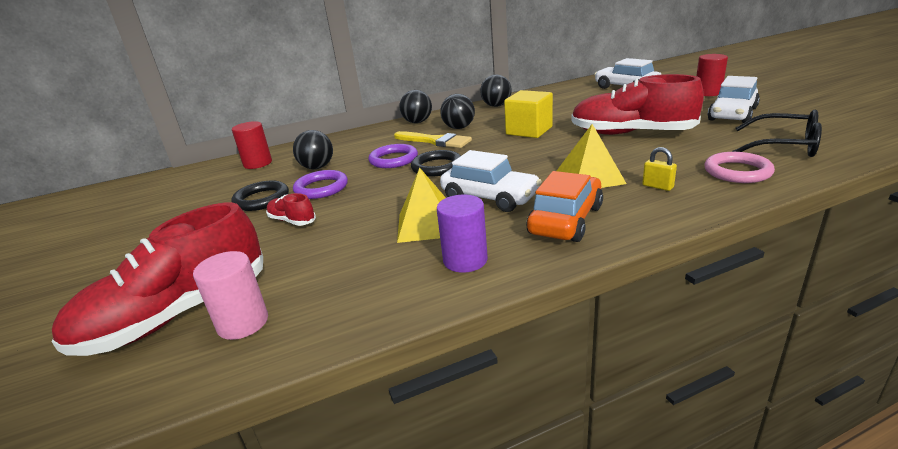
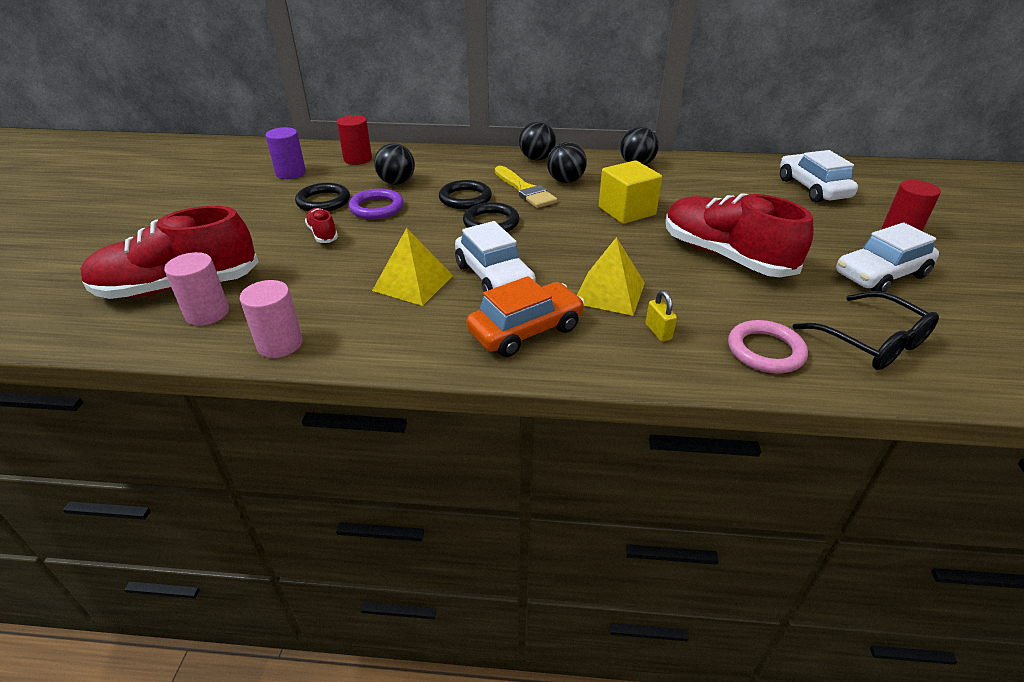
camera: 25 degrees right, 10 degrees up
purple ring [368,144,418,168] -> black ring [439,180,492,209]
purple cylinder [437,195,488,273] -> purple cylinder moved to [265,127,306,179]
none -> pink cylinder [240,280,303,358]

